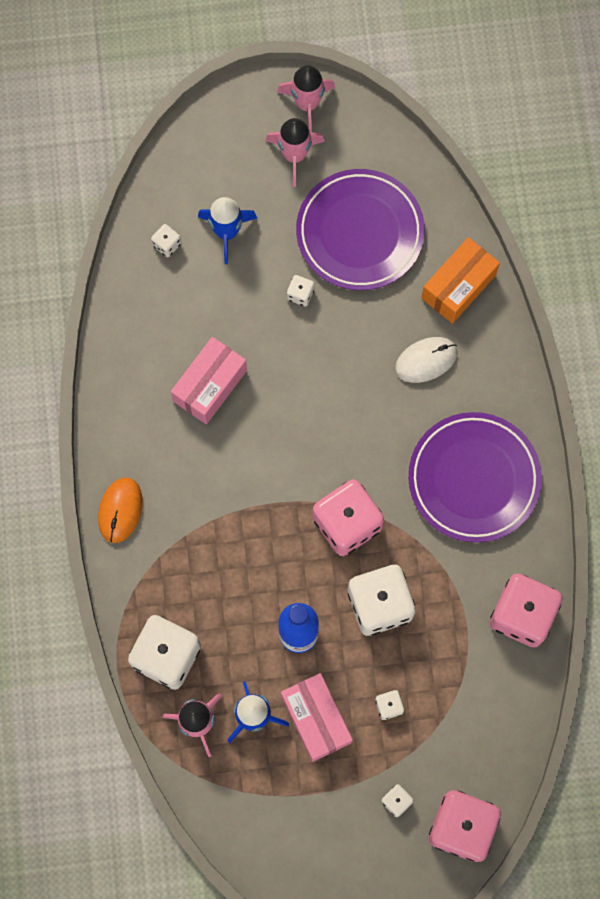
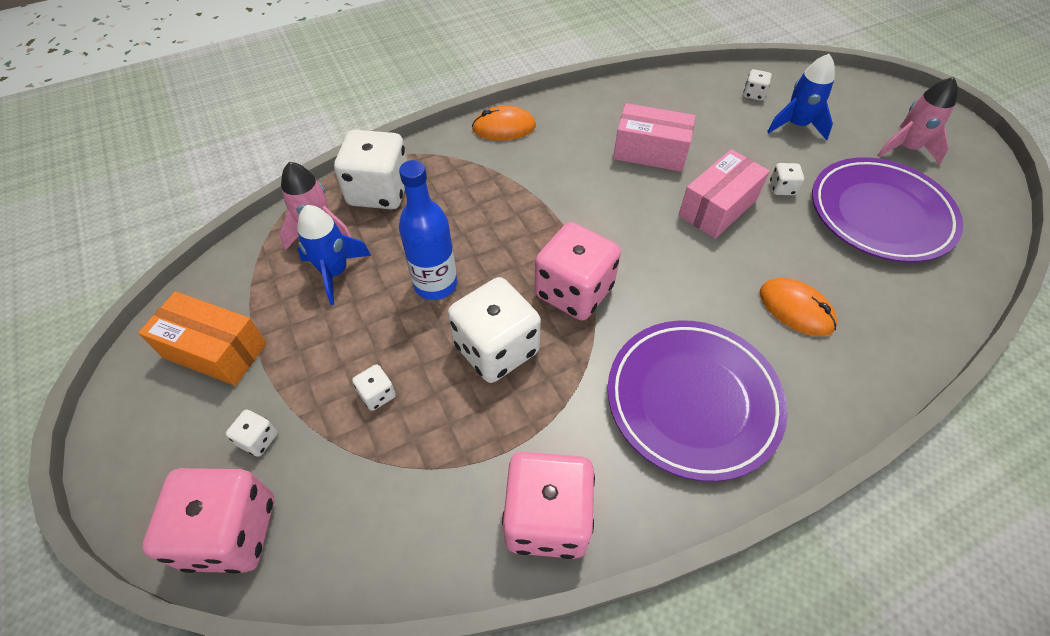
camera: 70 degrees right, 20 degrees down
pink rocket [277,65,335,132] -> none
pink box [281,673,353,762] -> pink box moved to [678,149,770,239]
white mouse [395,337,458,383] -> orange mouse [760,278,837,336]
orange box [421,237,500,324] -> orange box moved to [138,291,267,386]

